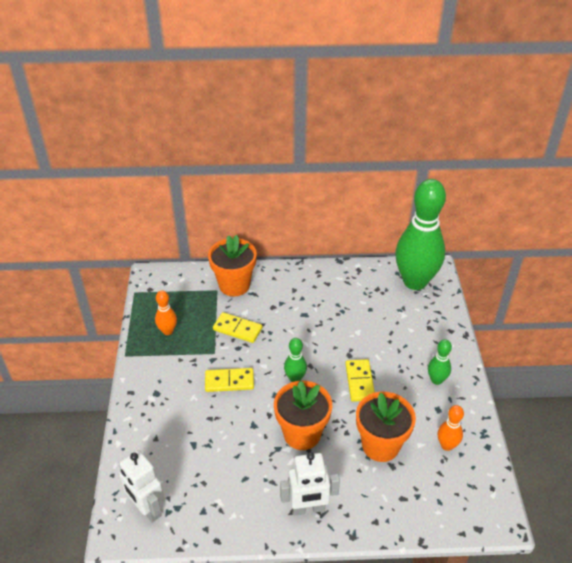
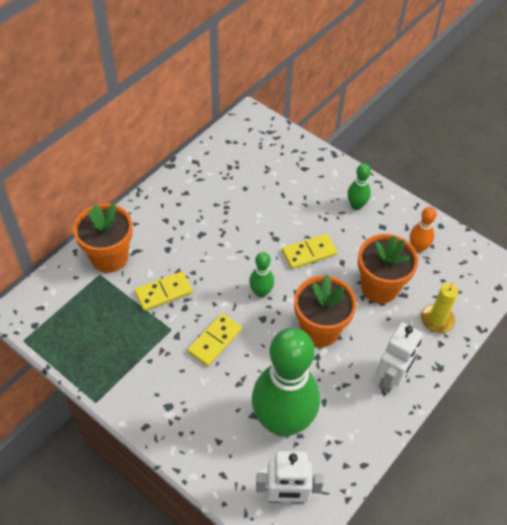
camera: 50 degrees left, 10 degrees up
orange bowling pin [155,290,177,335] -> none
yellow domino [345,359,375,402] -> yellow domino turned 60 degrees counterclockwise [282,234,337,269]
green bowling pin [395,179,446,290] -> green bowling pin moved to [252,328,320,437]
none -> yellow candle [421,281,459,333]

